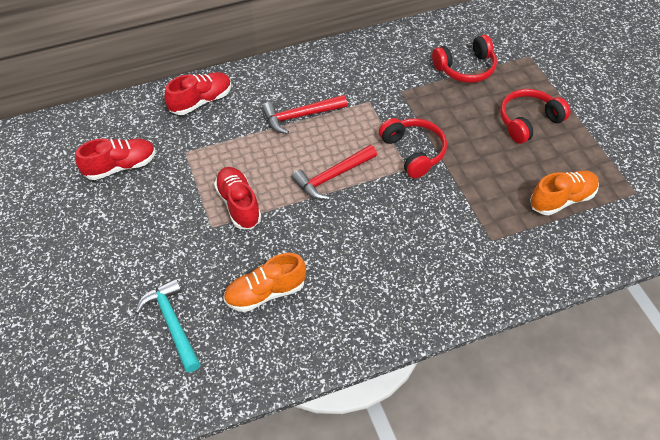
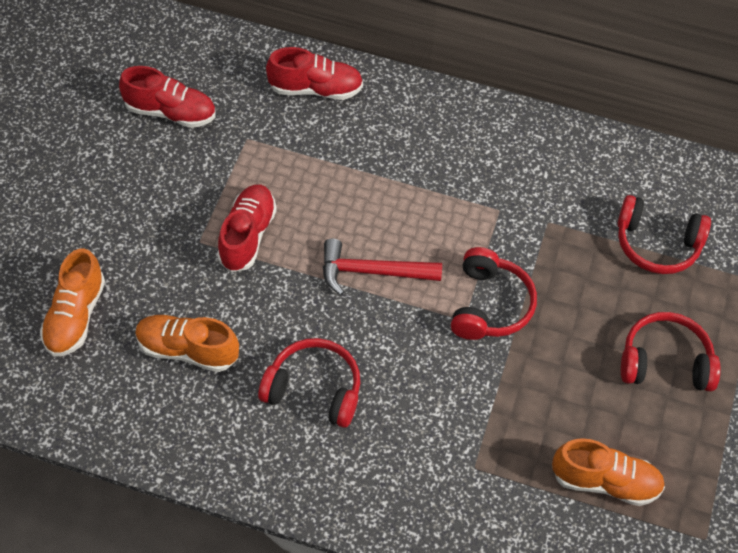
camera: 35 degrees right, 5 degrees up
turquoise hammer [135,278,201,372] -> orange shoe [40,249,105,356]
red hammer [262,95,347,134] -> none
none -> red headphones [258,338,360,428]

